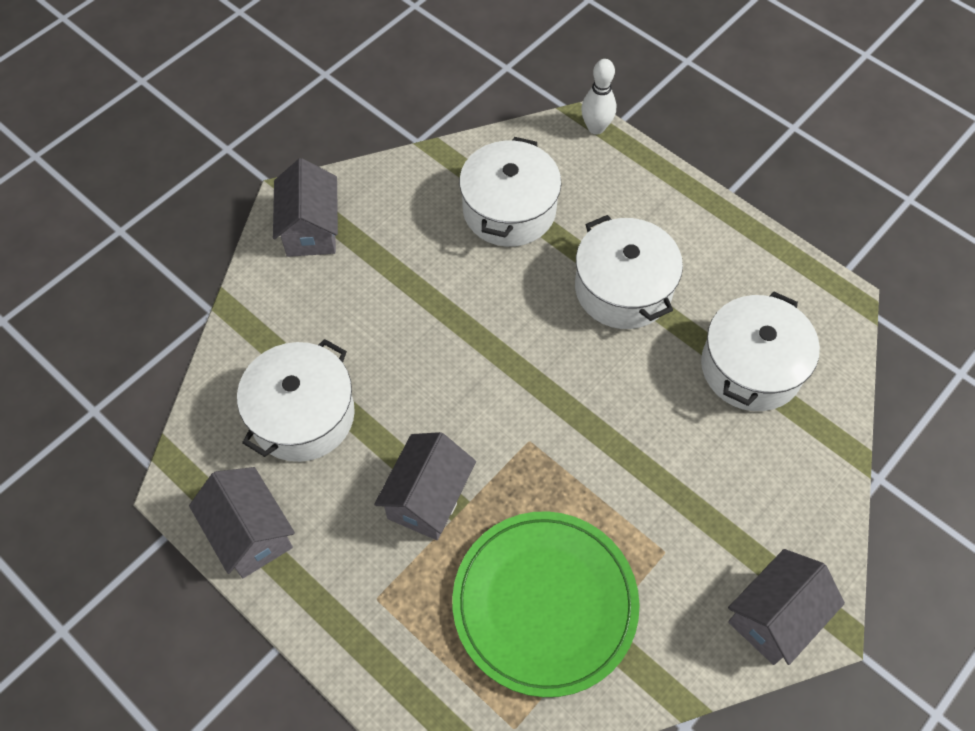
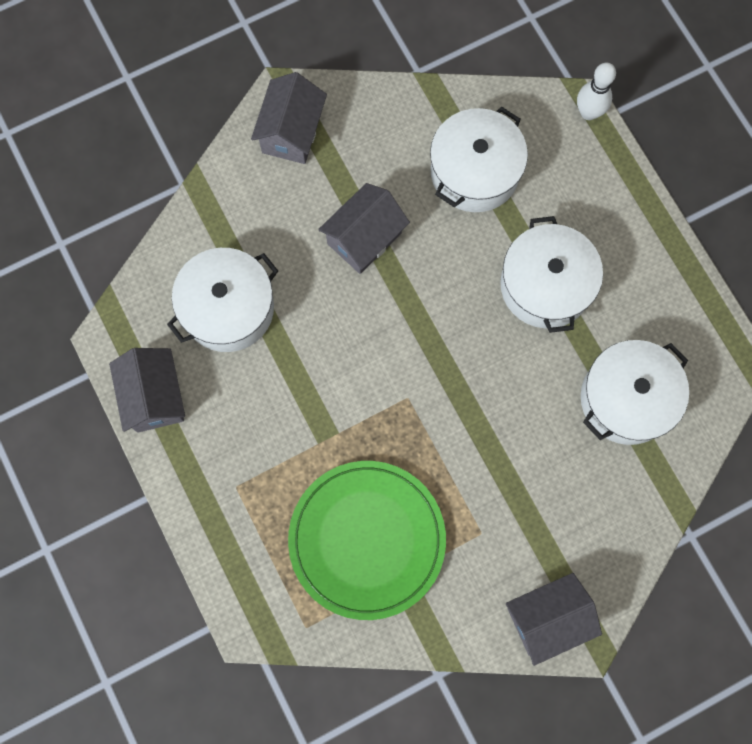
camera: 20 degrees right, 15 degrees up
grey house [374,432,476,540] -> grey house moved to [318,183,410,274]

